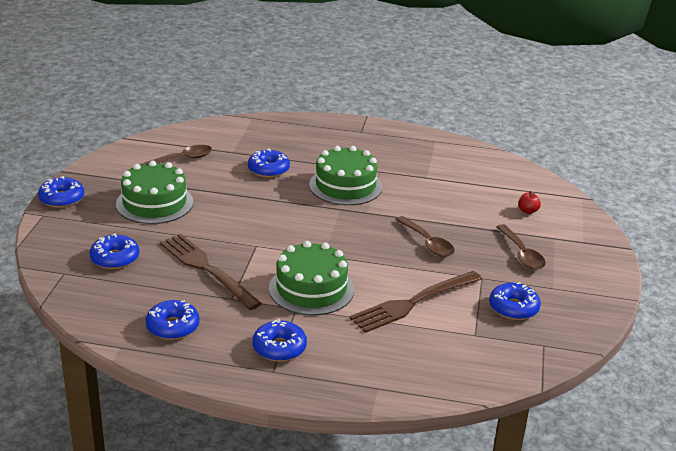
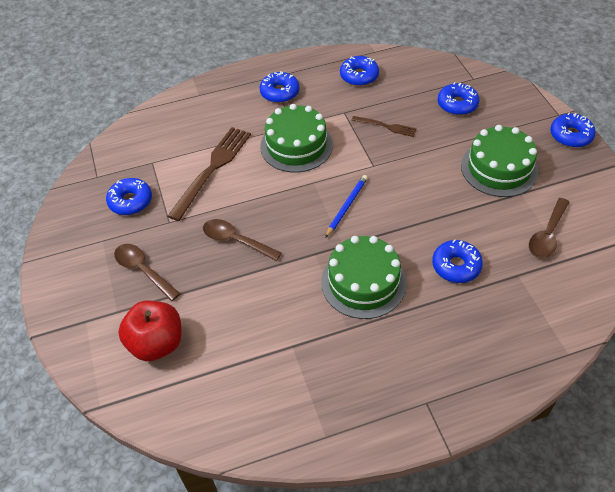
camera: 155 degrees right, 20 degrees up
brown fork [160,234,262,310] -> brown fork [351,116,417,137], size x0.52
red apple [518,191,541,214] -> red apple [118,301,182,361], size x2.31
none -> blue pencil [325,175,368,238]

